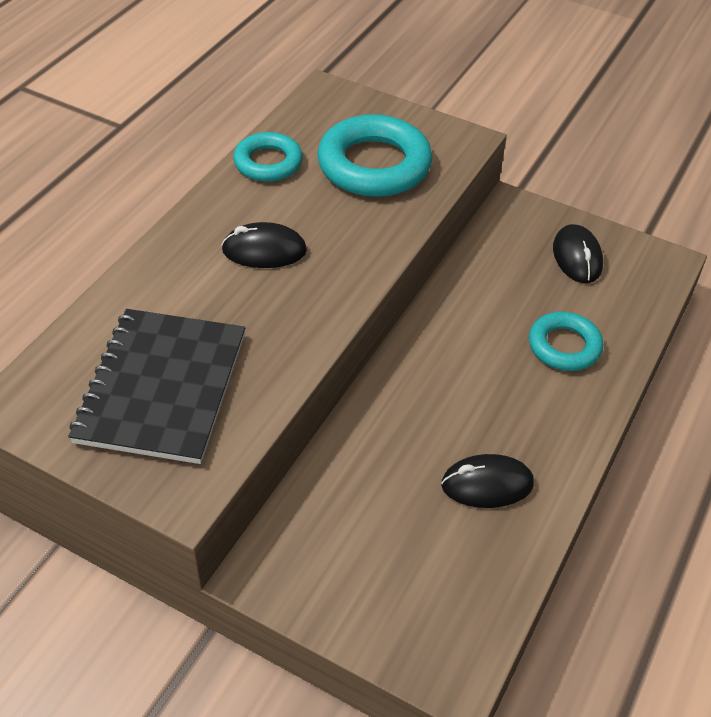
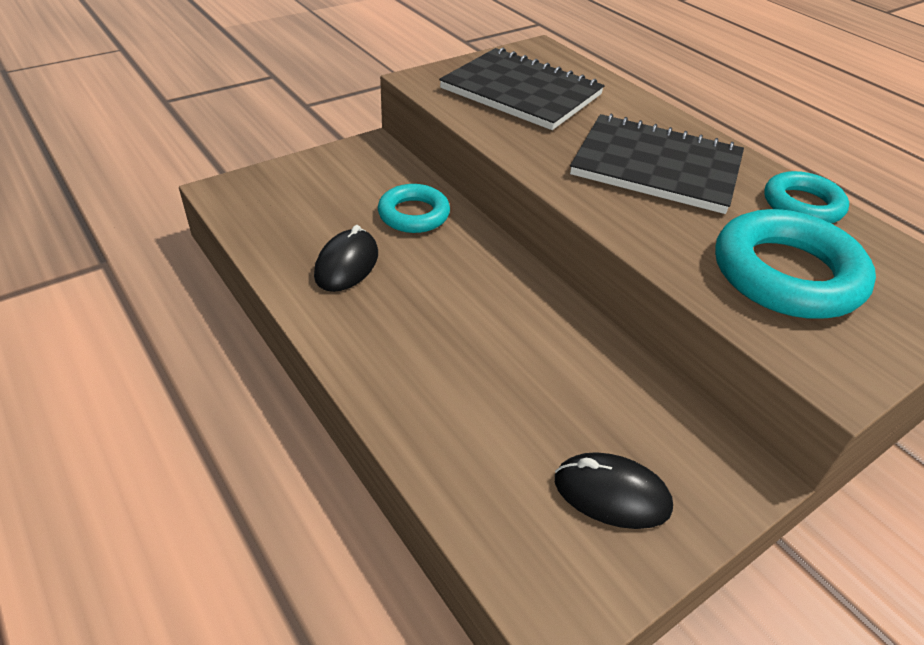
camera: 115 degrees right, 5 degrees down
black mouse [221,222,307,268] -> black notebook [570,114,744,214]
turquoise ring [529,312,603,371] -> turquoise ring moved to [378,184,450,233]

